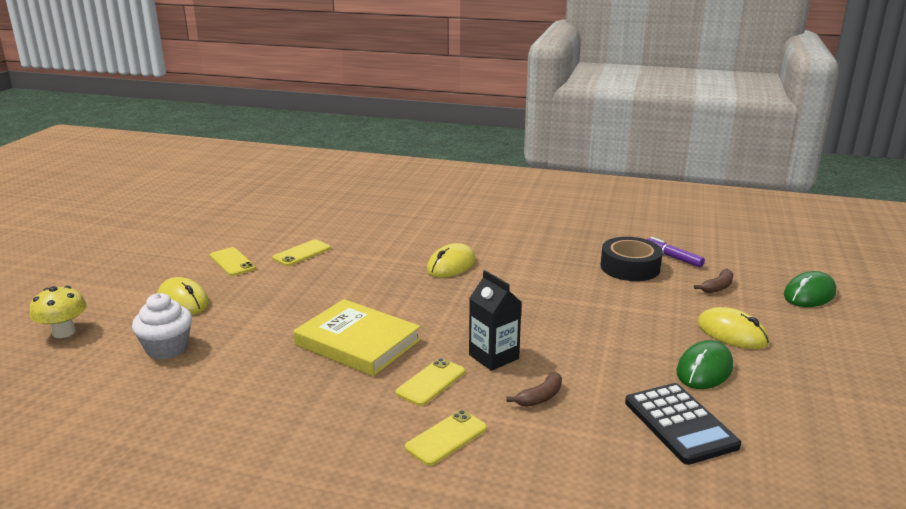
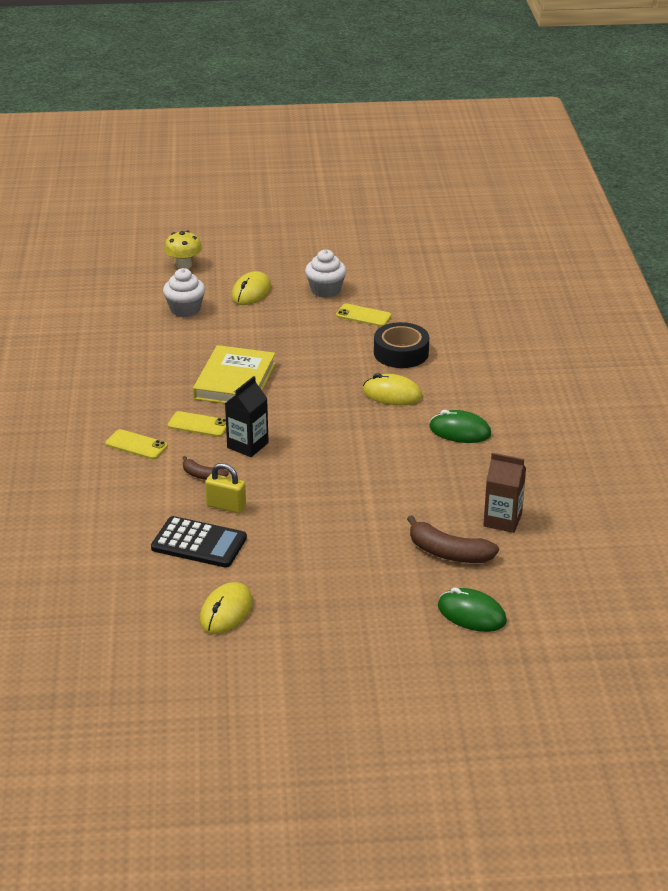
camera: 70 degrees right, 10 degrees up
yellow phone [210,247,256,276] -> white cupcake [305,250,346,298]
black tape [601,237,663,281] -> black tape moved to [374,322,429,368]
black calculator [625,383,741,465] -> black calculator turned 120 degrees counterclockwise [151,516,247,568]
purple marker [646,237,705,267] -> brown carton [483,453,526,533]
green mouse [676,340,733,389] -> green mouse moved to [429,410,491,443]
brown banana [694,269,733,293] -> brown banana [407,515,499,563], size x1.74
yellow mouse [697,307,769,349] -> yellow mouse moved to [200,582,253,634]
none -> yellow padlock [205,463,246,513]

